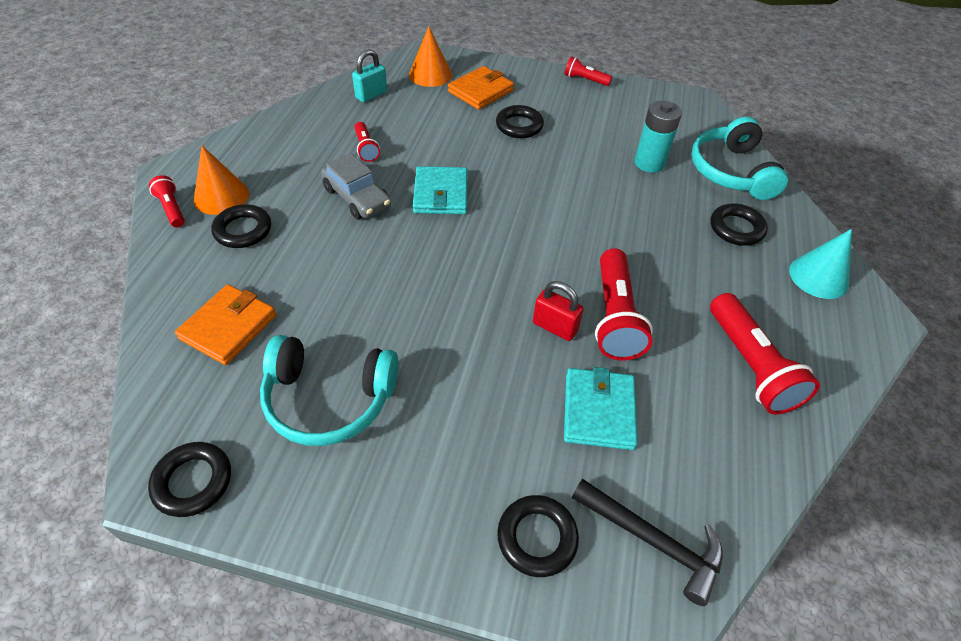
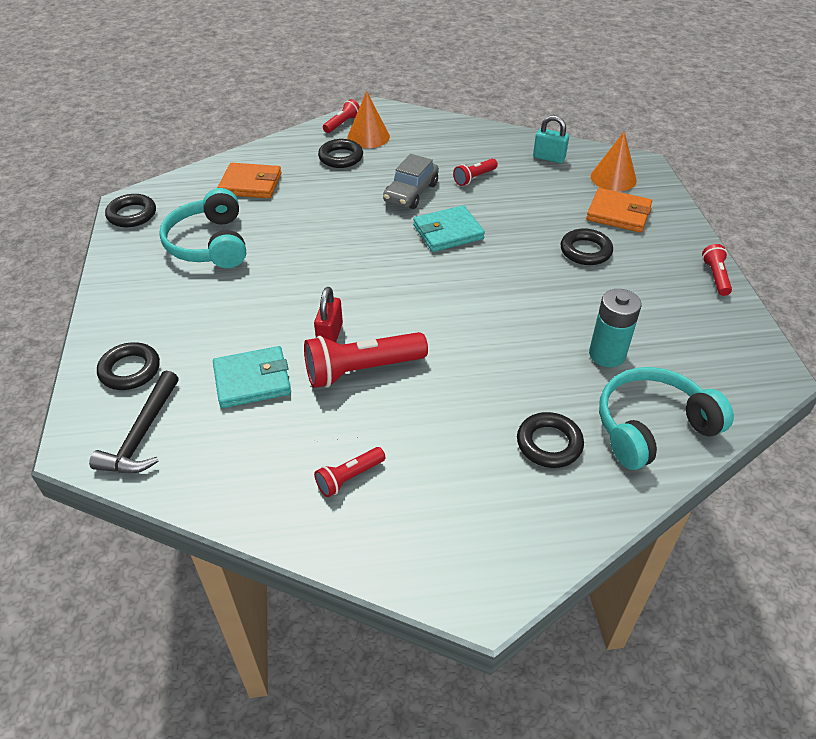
camera: 70 degrees right, 5 degrees down
red flashlight [710,293,820,414] -> red flashlight [314,447,385,497], size x0.53
turquoise cone [789,229,852,299] -> none

